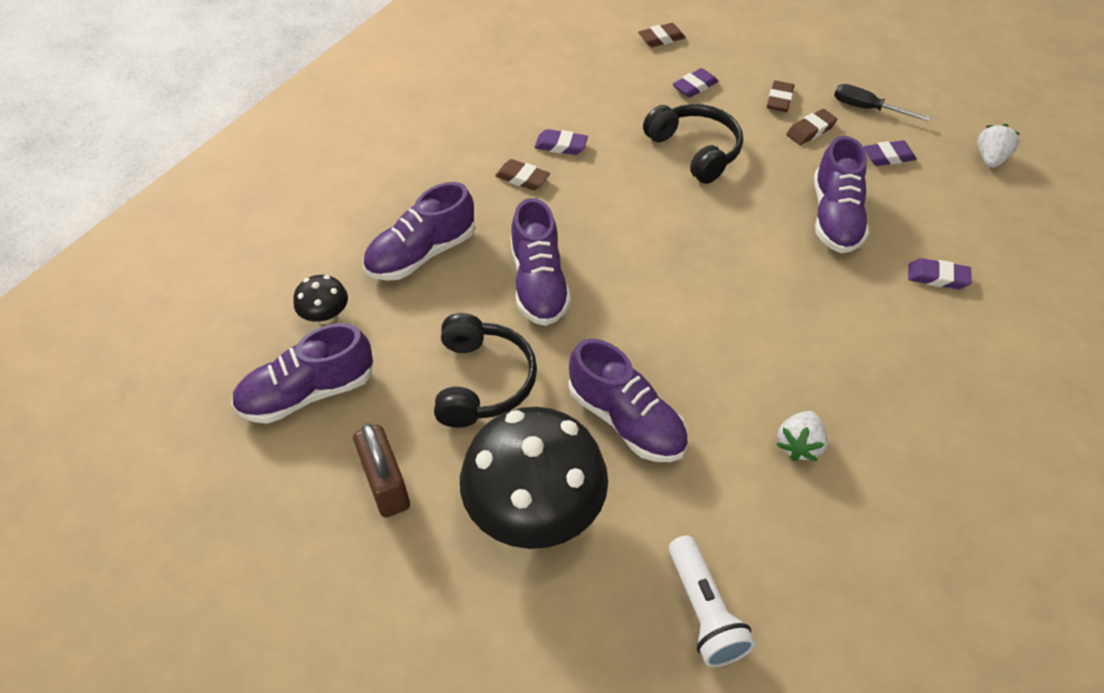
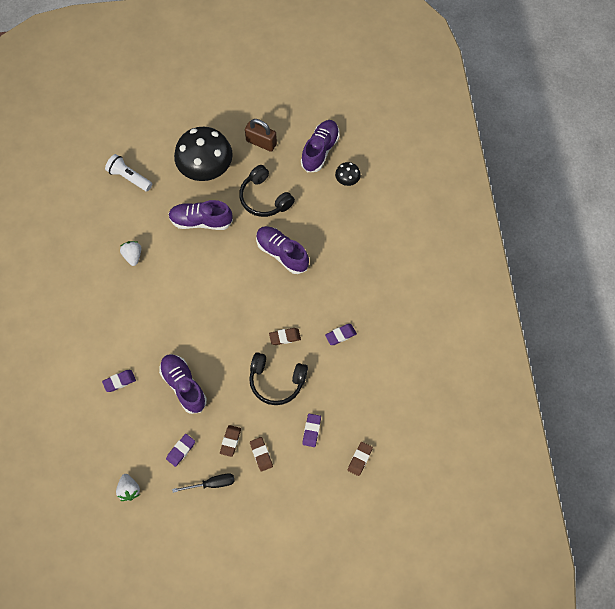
camera: 140 degrees right, 15 degrees up
purple shoe [363,182,475,281] -> none
brown eraser [495,159,550,190] -> brown eraser moved to [269,328,301,345]

